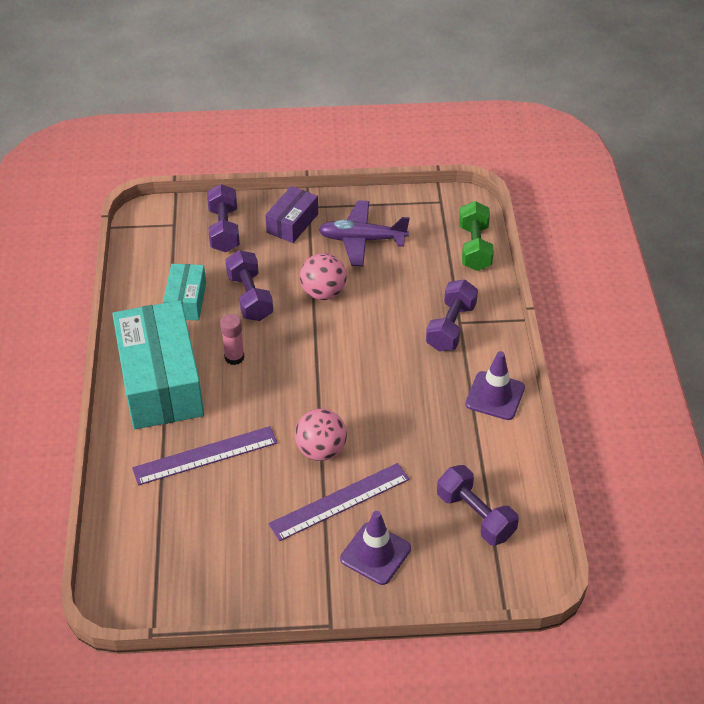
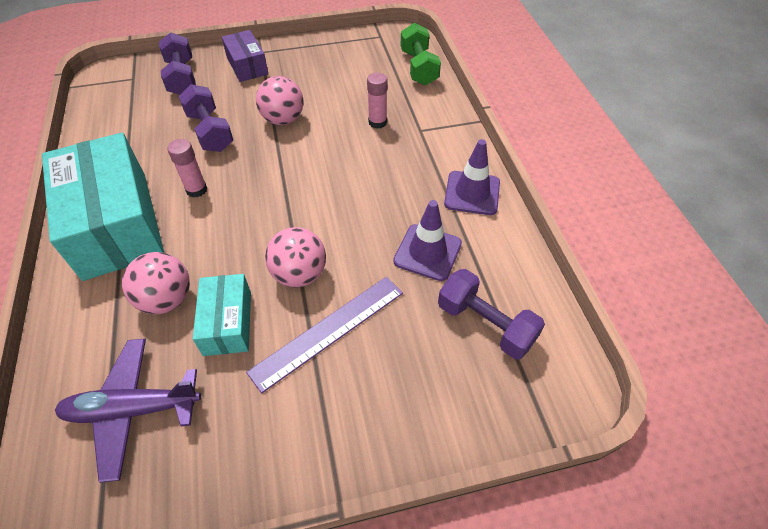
camera: 10 degrees left, 5 degrees up
purple ruler [132,426,277,486] -> pink ball [122,252,190,314]
turquoise box [163,264,206,320] -> turquoise box moved to [193,274,251,356]
purple box [265,186,318,243] -> purple box turned 45 degrees counterclockwise [222,30,268,82]
purple plane [319,200,410,266] -> purple plane moved to [55,339,201,483]
purple traffic cone [340,511,411,585] -> purple traffic cone moved to [393,200,462,281]
purple dumbbell [426,280,478,352] -> none
none -> pink glue stick [367,72,388,129]

